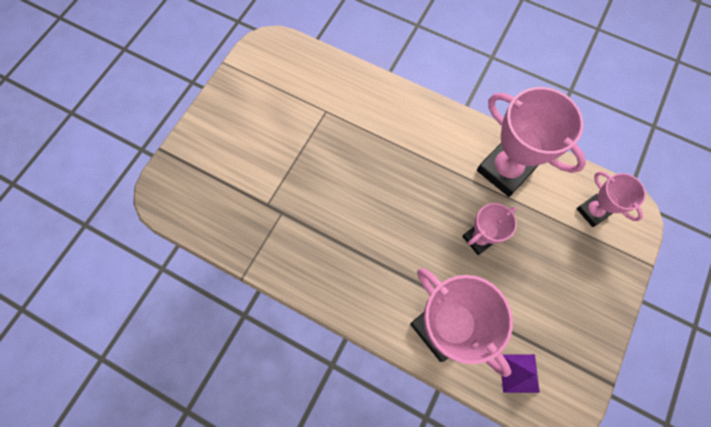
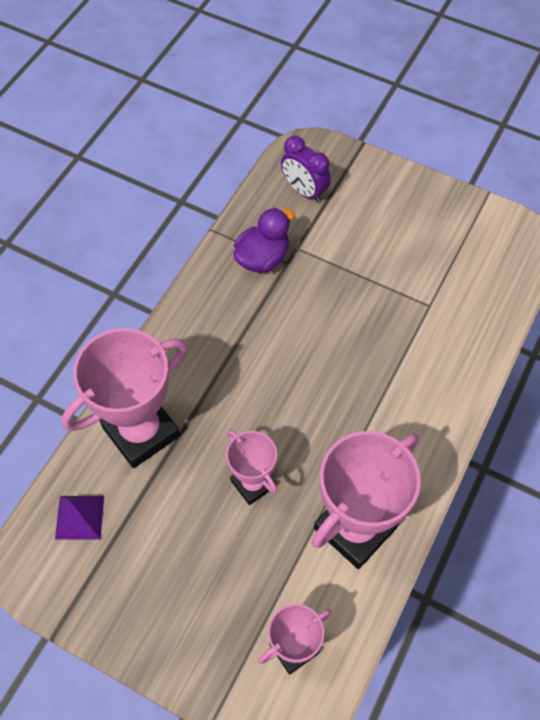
camera: 90 degrees right, 10 degrees down
none -> purple duck [233,208,294,272]
none -> purple clock [281,136,331,203]

